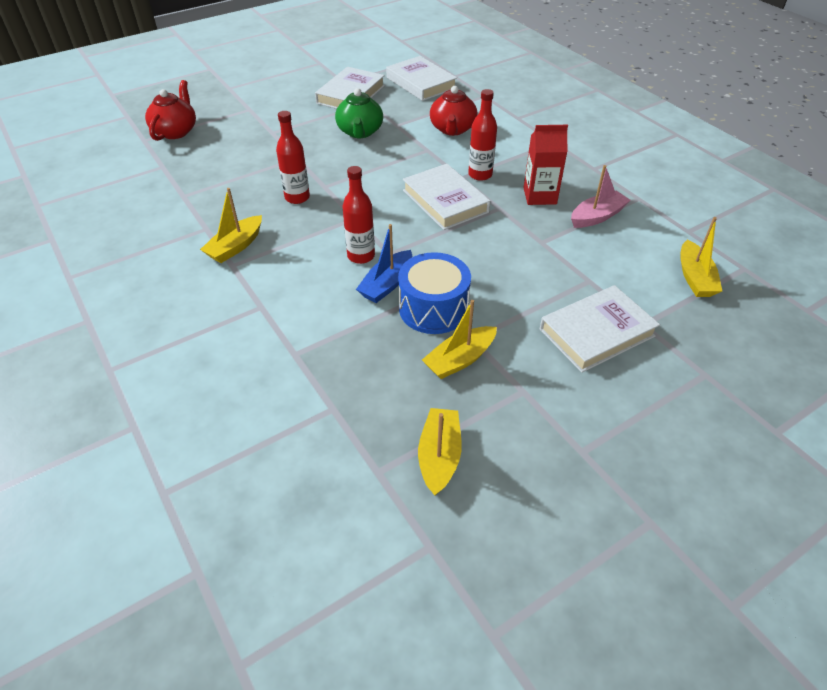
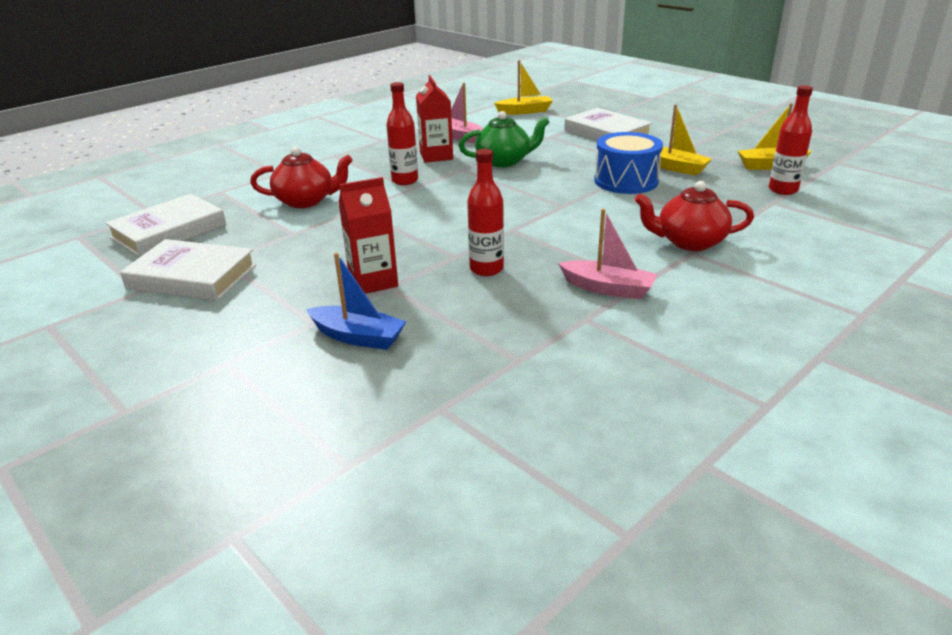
camera: 100 degrees left, 15 degrees down
red teapot [145,80,196,141] -> red teapot moved to [635,181,754,251]
yellow boat [200,188,262,263] -> pink boat [558,209,657,300]
green teapot [335,88,383,139] -> green teapot moved to [459,111,549,167]
red bottle [342,166,375,264] -> red bottle moved to [769,85,813,195]
blue boat [356,224,412,303] -> blue boat moved to [306,252,407,350]
white book [403,164,491,230] -> none
none -> red carton [338,177,398,294]

